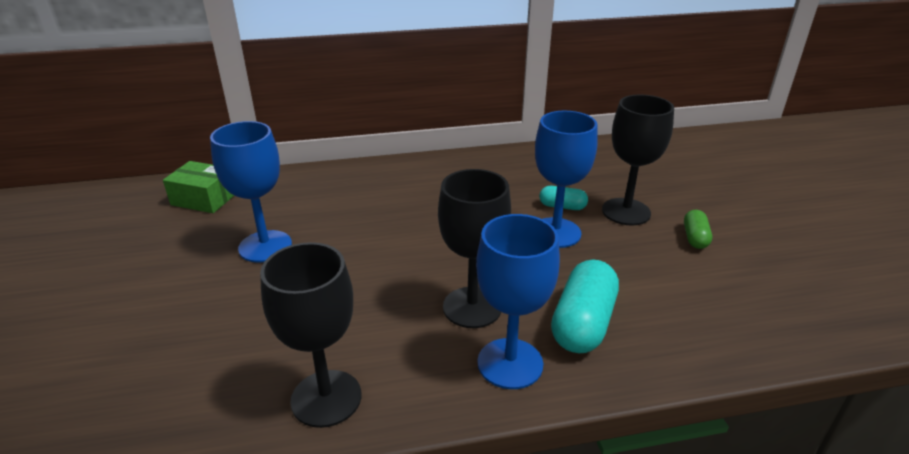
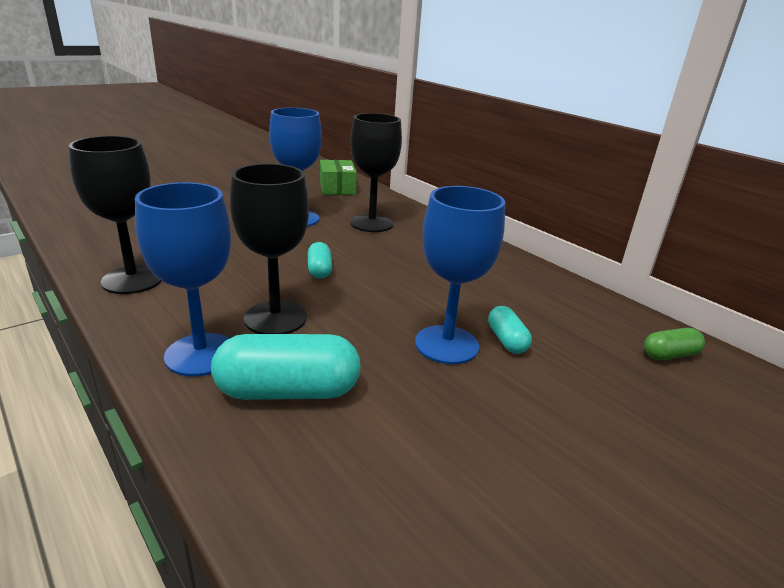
camera: 60 degrees right, 5 degrees down
black goblet [602,94,674,226] -> black goblet moved to [350,113,402,232]
green capsule [684,210,712,249] -> green capsule moved to [644,328,705,360]
none -> turquoise capsule [308,242,332,279]

